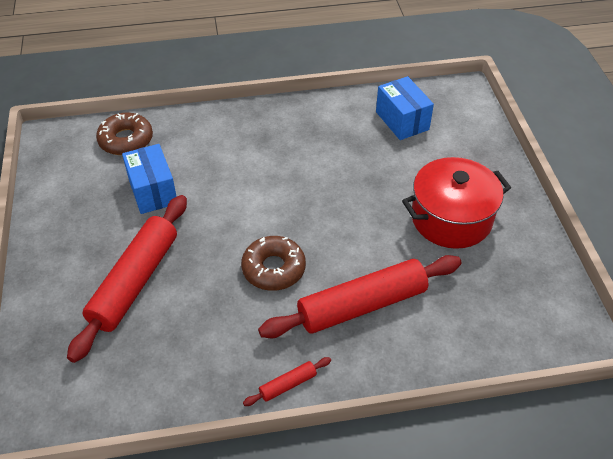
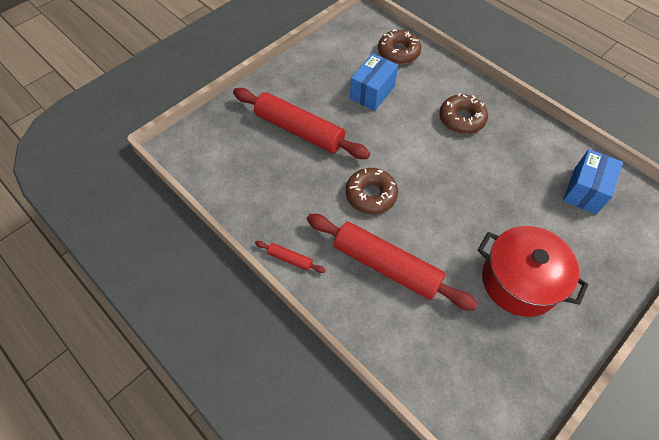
camera: 55 degrees right, 10 degrees up
red rolling pin [67,195,187,363] -> red rolling pin turned 45 degrees clockwise [233,88,370,159]
none -> brown donut [439,93,488,134]

